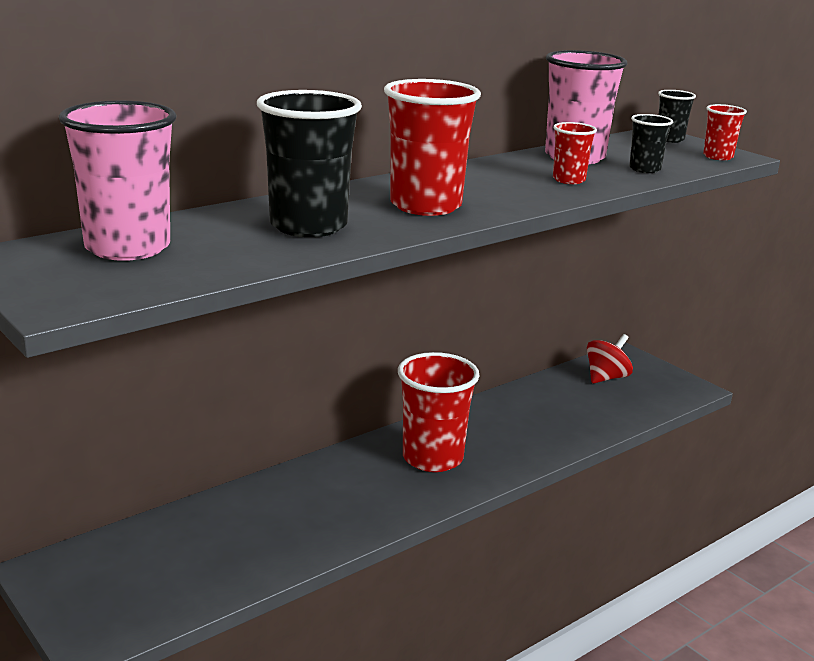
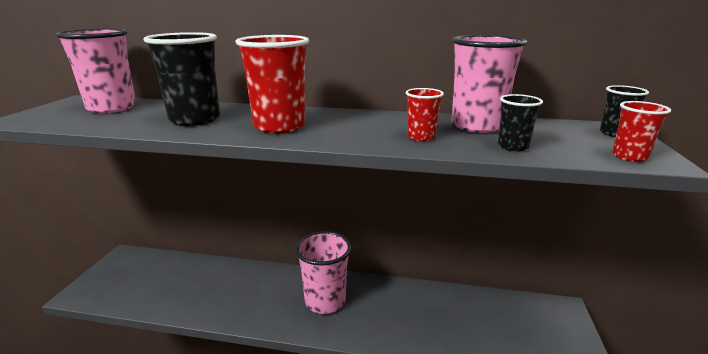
camera: 50 degrees right, 0 degrees up
red cup [398,352,480,472] -> pink cup [295,231,352,314]
red spinning top [587,334,633,384] -> none

